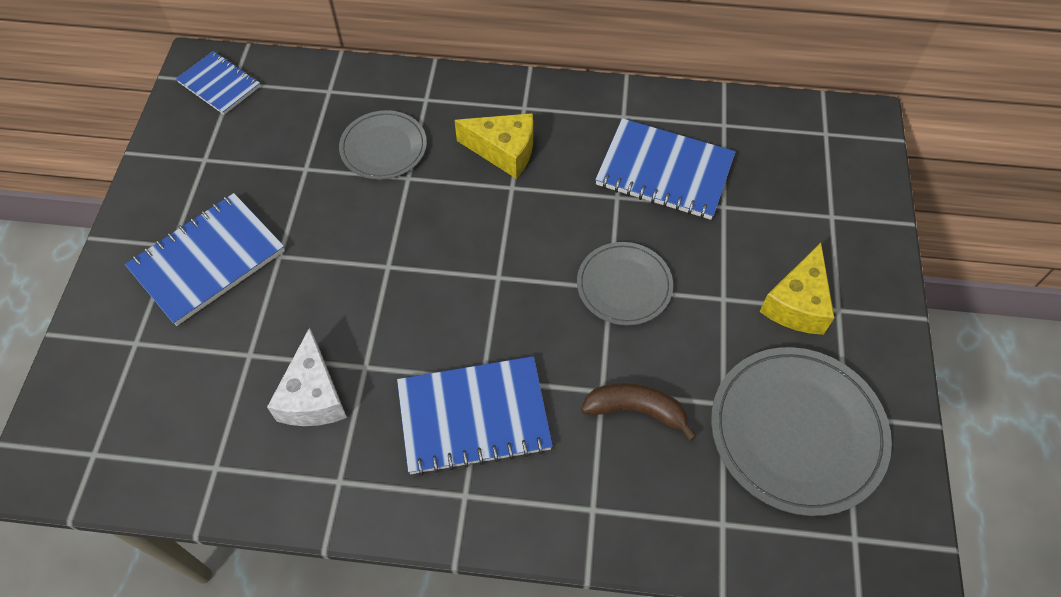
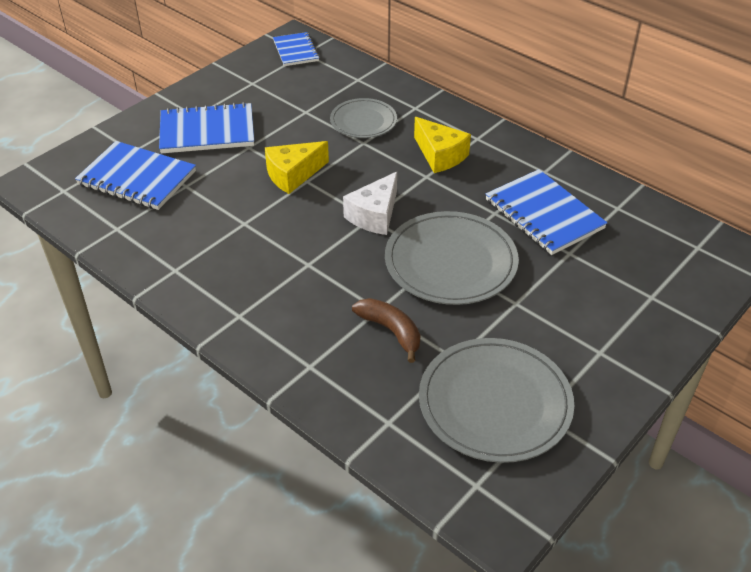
camera: 35 degrees right, 15 degrees down
white cheese [267,327,347,426] -> white cheese moved to [343,172,397,235]
blue notebook [397,356,553,476] -> blue notebook moved to [75,141,196,210]
grey plate [577,242,673,325] -> grey plate [385,211,519,305], size x1.68
yellow cheese [759,243,834,335] -> yellow cheese moved to [265,141,329,194]

